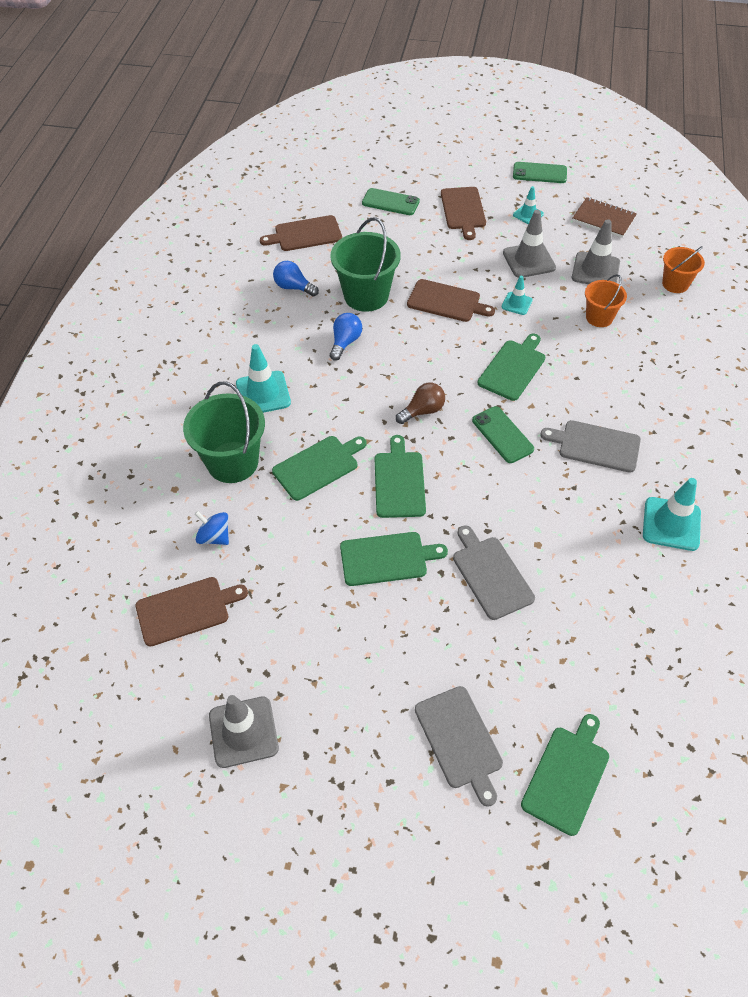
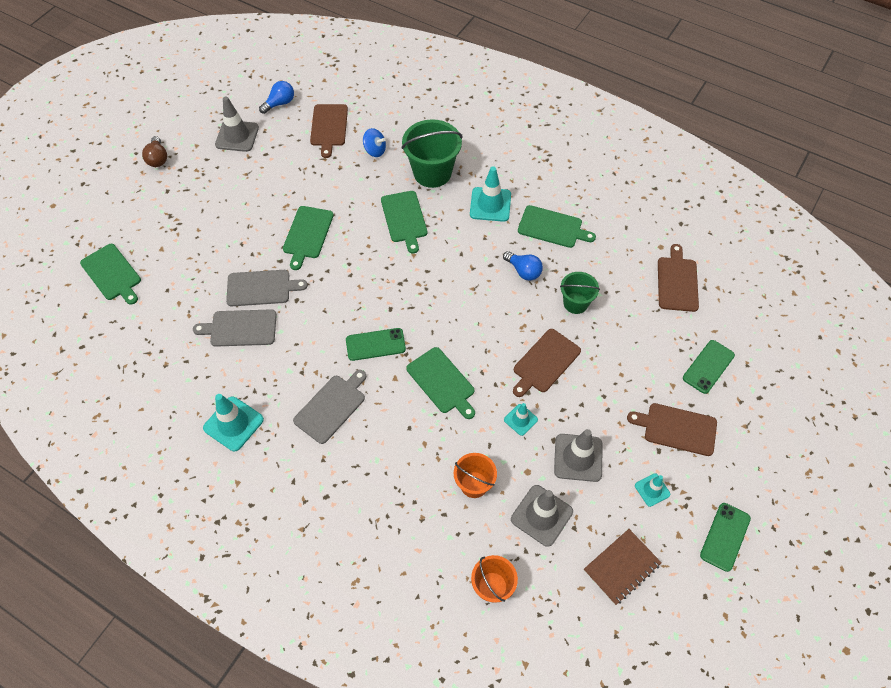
camera: 110 degrees right, 5 degrees up
blue spinning top [195,511,229,545] -> blue spinning top turned 60 degrees clockwise [363,128,386,157]
blue light bulb [273,261,319,297] -> blue light bulb moved to [259,81,294,114]
green bucket [330,217,401,312] -> green bucket [560,272,600,314], size x0.59
green cutting board [375,435,426,518] -> green cutting board moved to [518,205,596,248]
brown light bulb [396,383,445,424] -> brown light bulb moved to [142,136,167,167]
grey cutting board [415,686,503,807] -> grey cutting board moved to [193,309,277,347]

